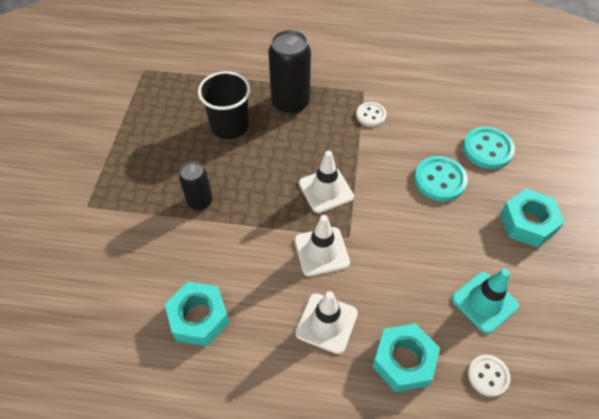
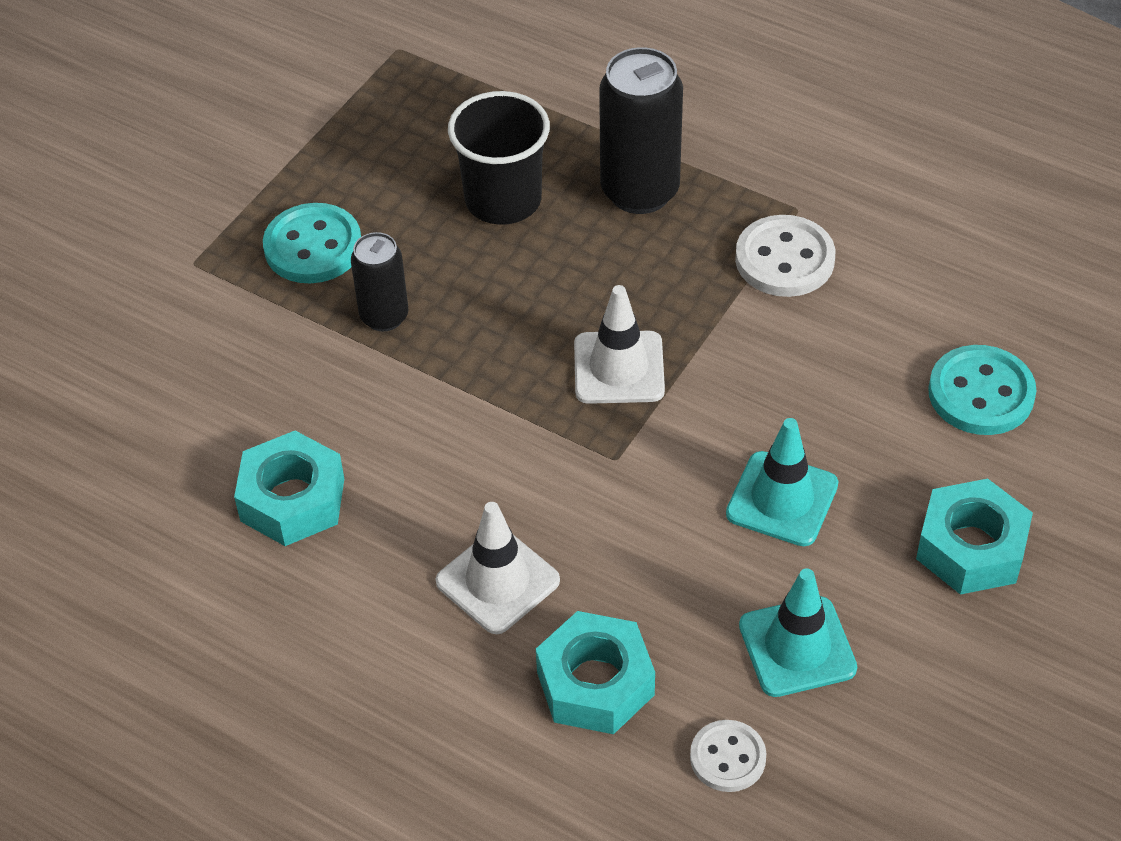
camera: 25 degrees right, 5 degrees down
white traffic cone [295,215,350,276] -> none
white button [356,102,386,127] -> white button [735,215,835,297], size x1.57
turquoise button [415,156,468,201] -> turquoise button moved to [263,203,361,283]
none -> turquoise traffic cone [726,418,839,546]

